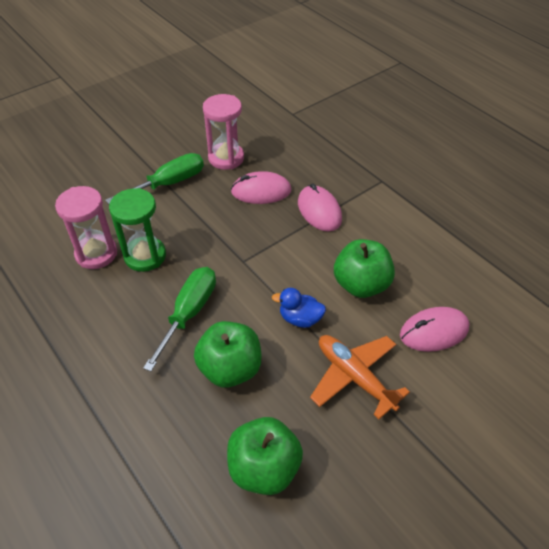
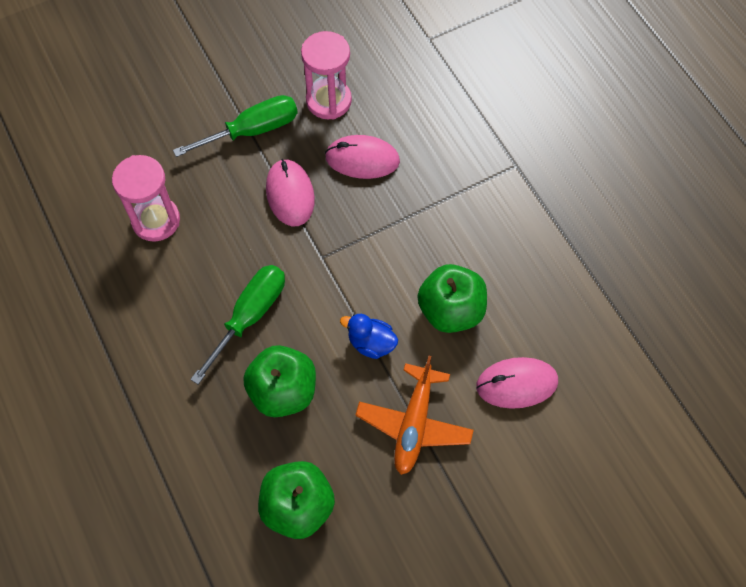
camera: 10 degrees right, 15 degrees up
green hourglass [109,188,166,272] -> none
pink mouse [298,184,342,232] -> pink mouse moved to [266,159,315,226]
orange plane [310,335,410,419] -> orange plane turned 135 degrees counterclockwise [355,356,474,475]

